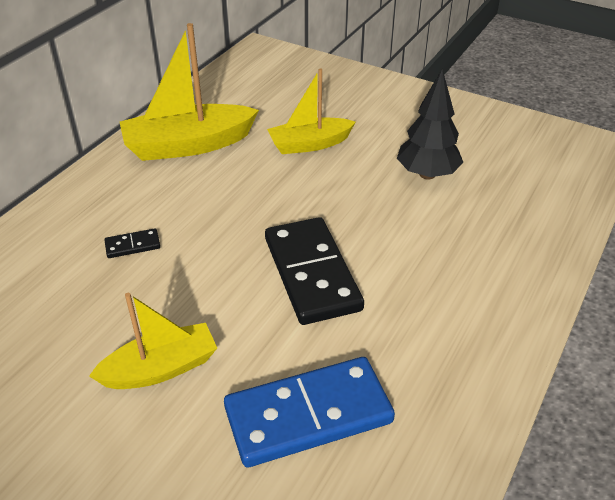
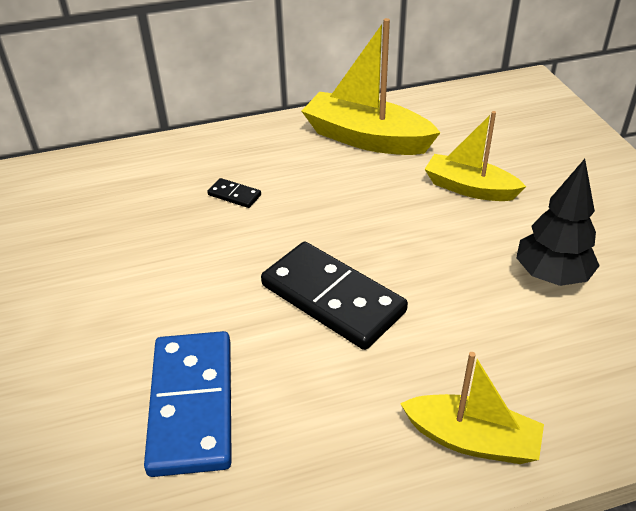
camera: 45 degrees right, 0 degrees up
yellow boat [89,293,217,389] -> yellow boat moved to [400,352,544,464]
blue domino [224,357,395,467] -> blue domino turned 60 degrees clockwise [144,331,232,477]
black domino [265,217,364,325] -> black domino turned 75 degrees counterclockwise [261,242,408,350]

